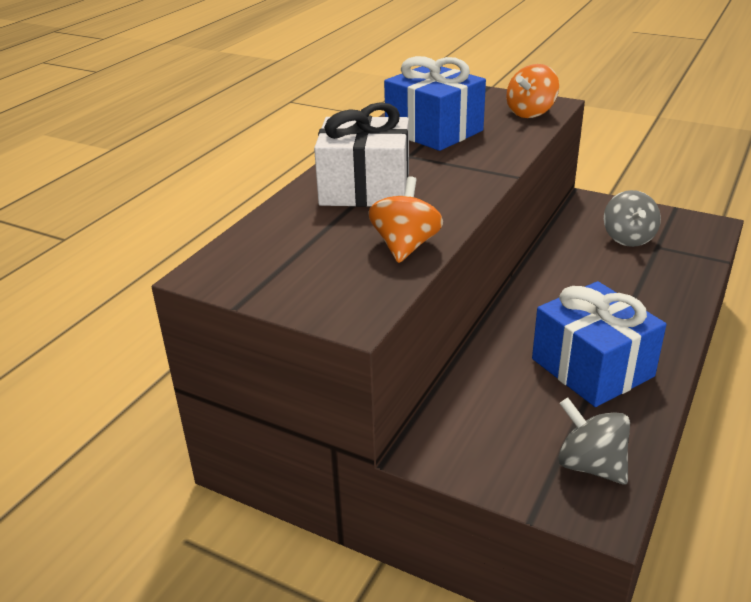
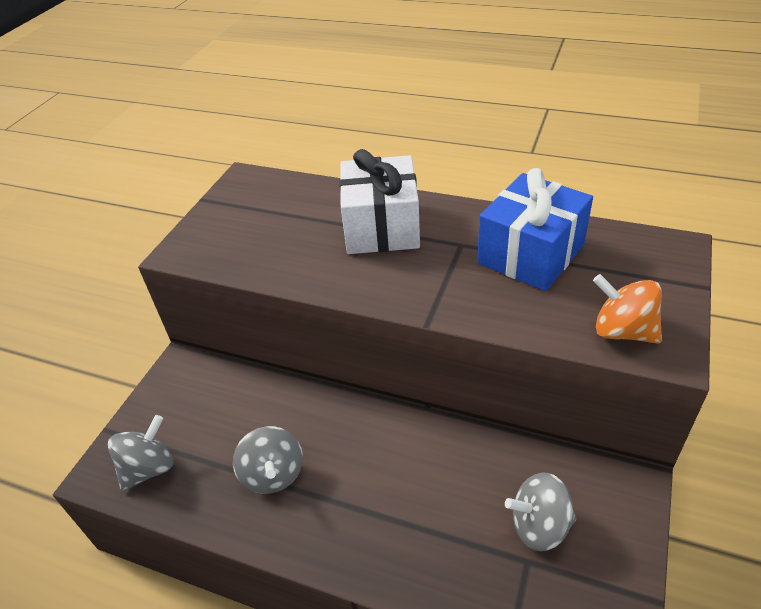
camera: 85 degrees right, 10 degrees up
orange spinning top [368,176,443,263] -> none
blue gift [532,281,666,407] -> grey spinning top [233,426,303,494]

